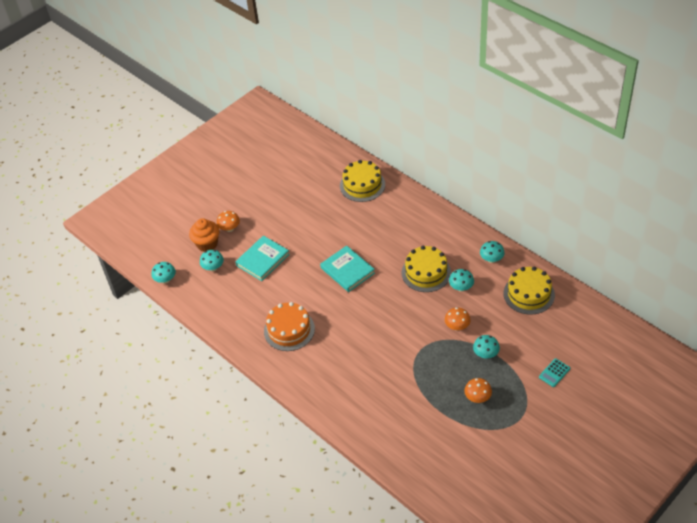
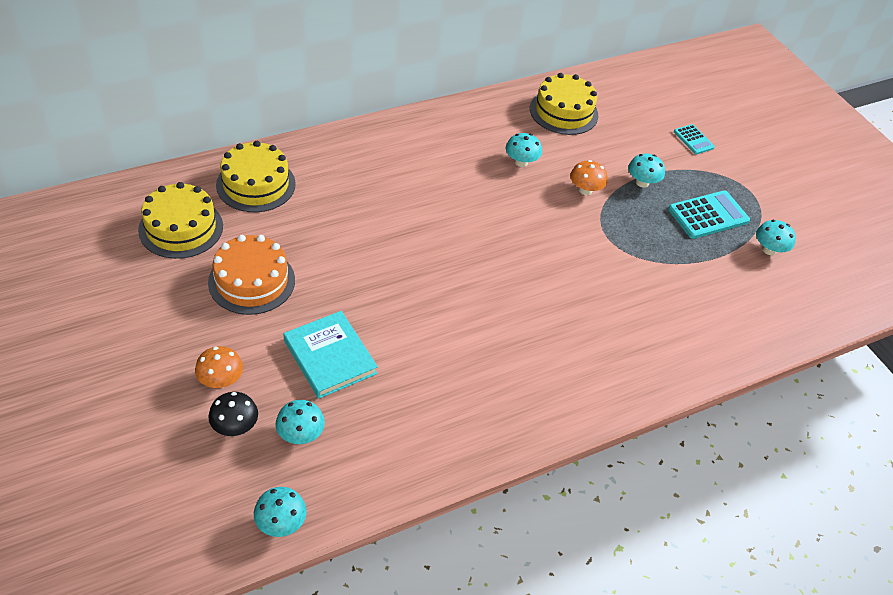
camera: 80 degrees left, 0 degrees up
orange cupcake [189,218,219,252] -> black mushroom [208,392,258,436]
orange cake [264,302,315,351] -> orange cake moved to [208,235,295,315]
turquoise book [320,246,375,292] -> none
yellow cake [402,246,451,292] -> yellow cake moved to [138,182,223,259]
orange mushroom [464,378,492,403] -> turquoise calculator [668,190,750,239]
turquoise mushroom [480,241,505,263] -> turquoise mushroom moved to [756,220,796,255]

